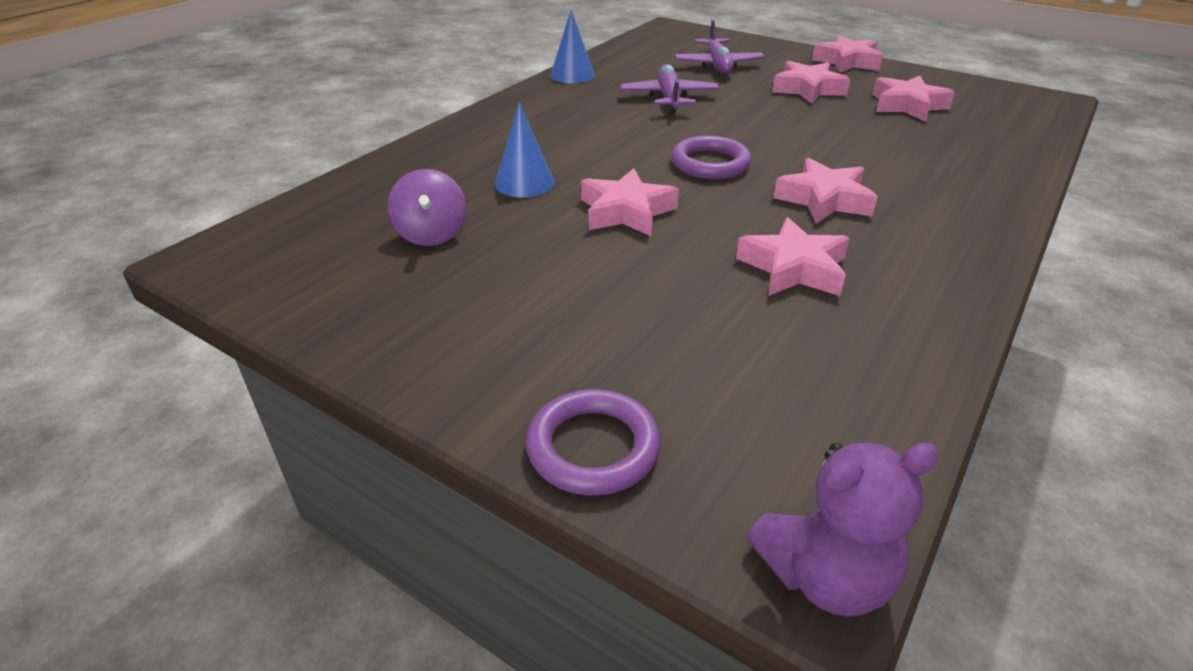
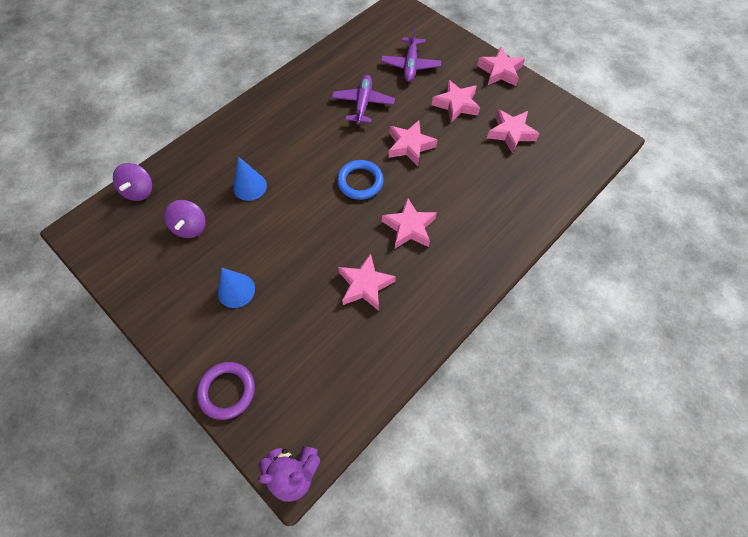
camera: 10 degrees right, 25 degrees up
blue cone [550,10,595,84] -> blue cone moved to [218,268,255,308]
pink star [581,168,679,236] -> pink star moved to [389,120,438,166]
purple ring [672,136,752,179] -> blue ring [337,160,384,200]
none -> purple spinning top [113,163,152,201]

